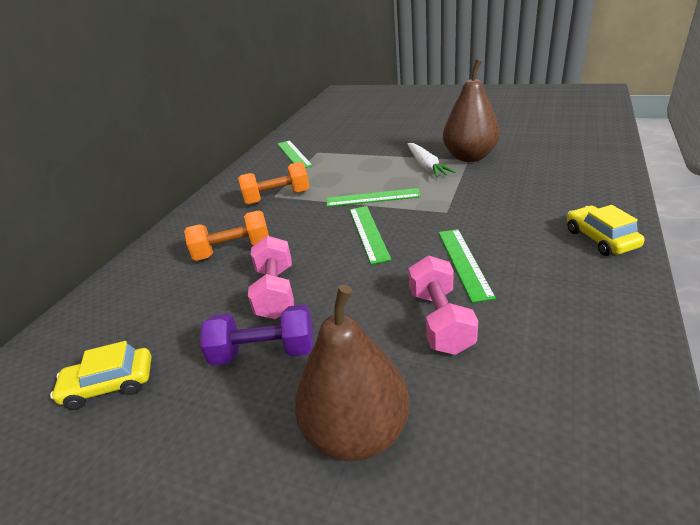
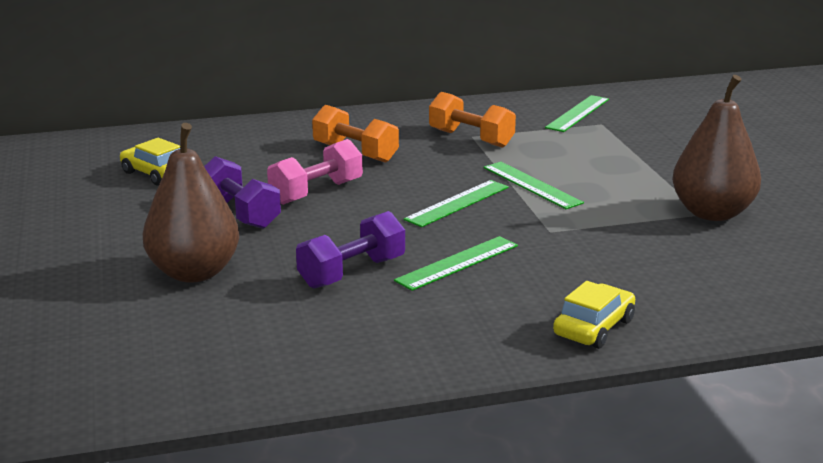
camera: 50 degrees right, 10 degrees down
white carrot [407,143,456,178] -> none
pink dumbbell [408,255,478,355] -> purple dumbbell [296,211,405,289]

